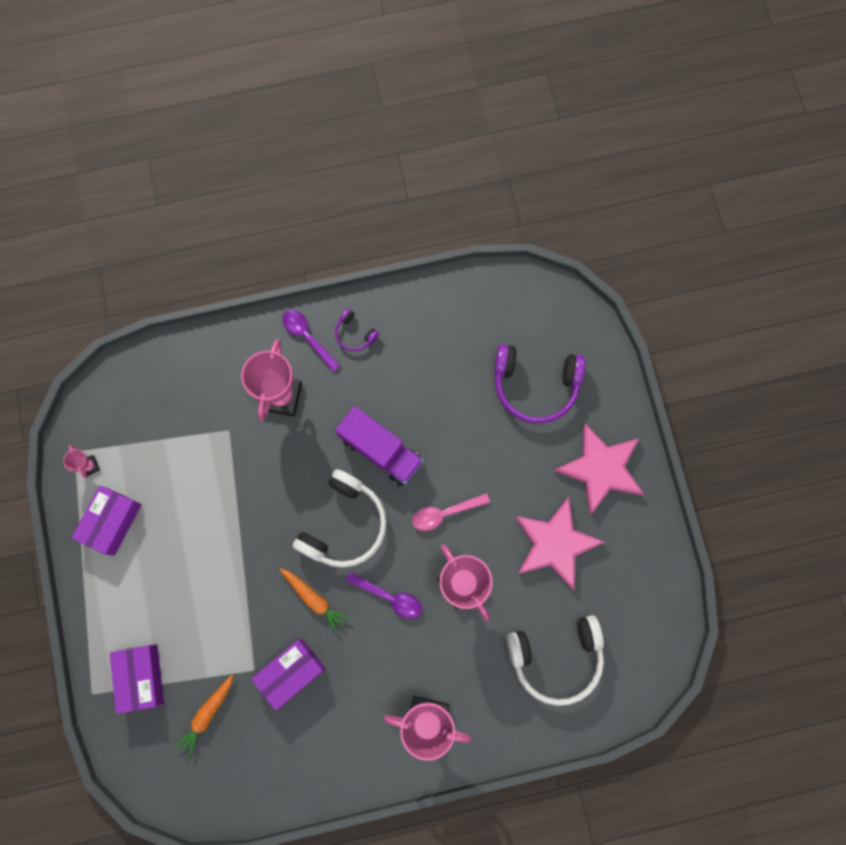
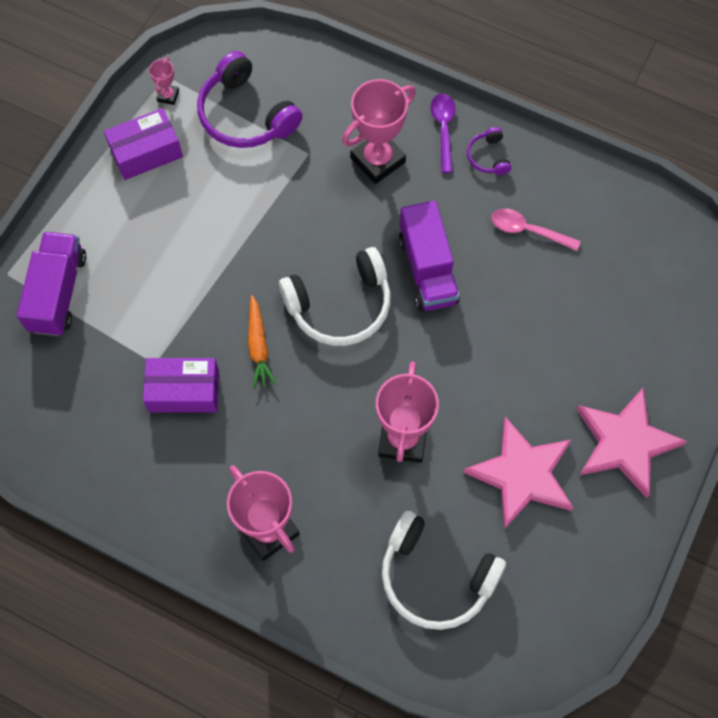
camera: 40 degrees right, 10 degrees down
purple box [110,644,164,714] -> purple truck [17,232,86,336]
orange carrot [174,675,233,758] -> none
purple spoon [346,572,422,619] -> none
pink spoon [412,493,490,531] -> pink spoon moved to [491,209,580,251]
purple headphones [494,344,586,423] -> purple headphones moved to [197,51,303,148]

